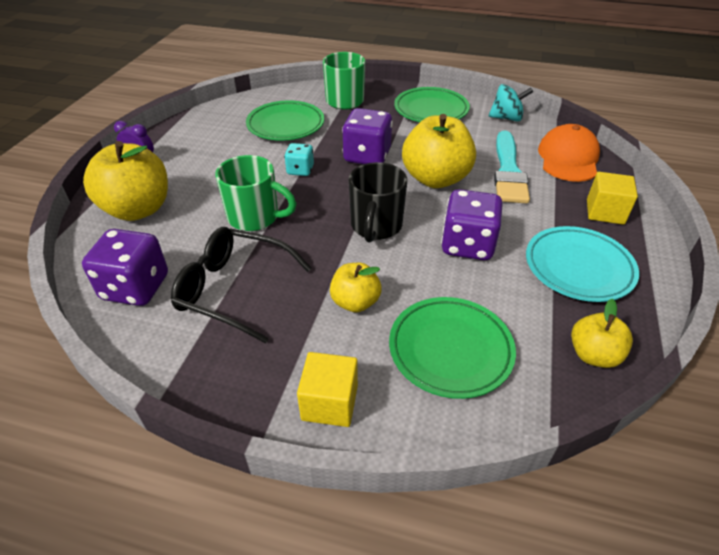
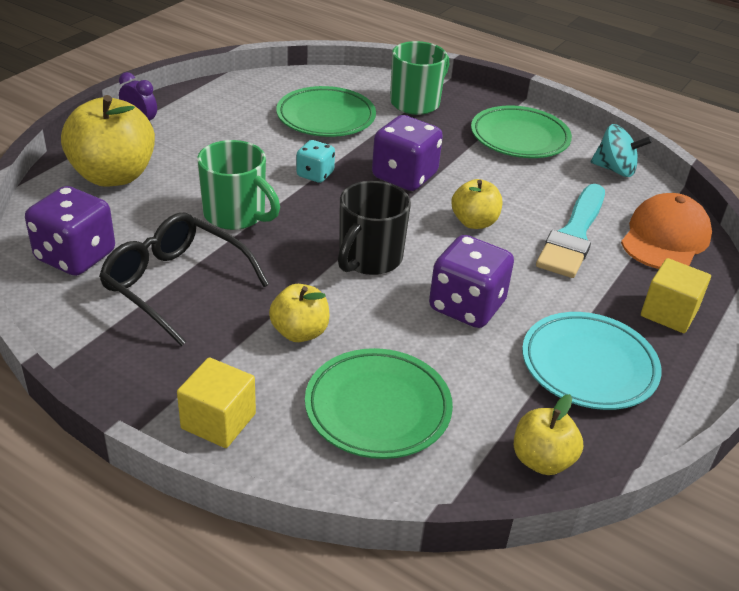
camera: 15 degrees right, 5 degrees down
yellow apple [402,114,476,188] -> yellow apple [451,179,502,229], size x0.55

